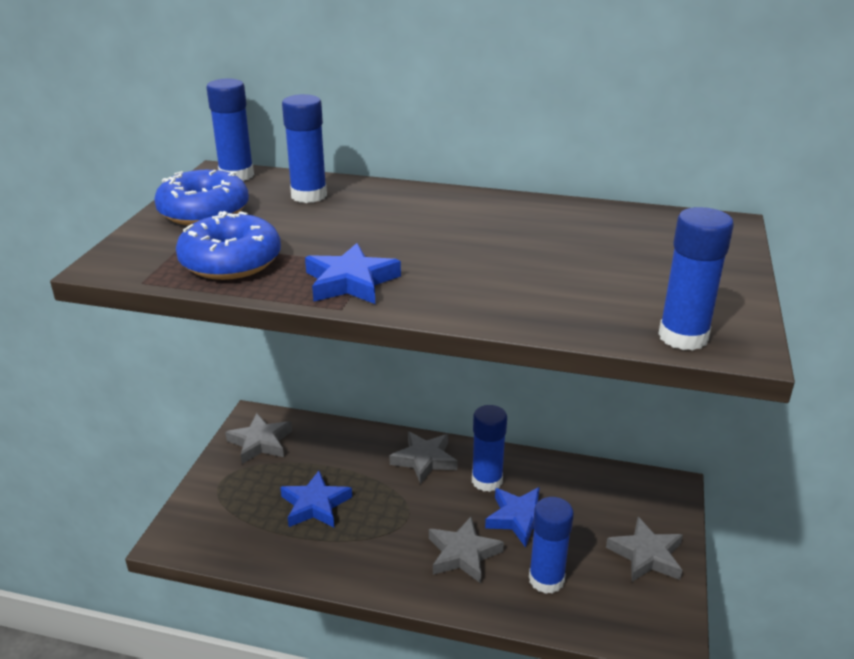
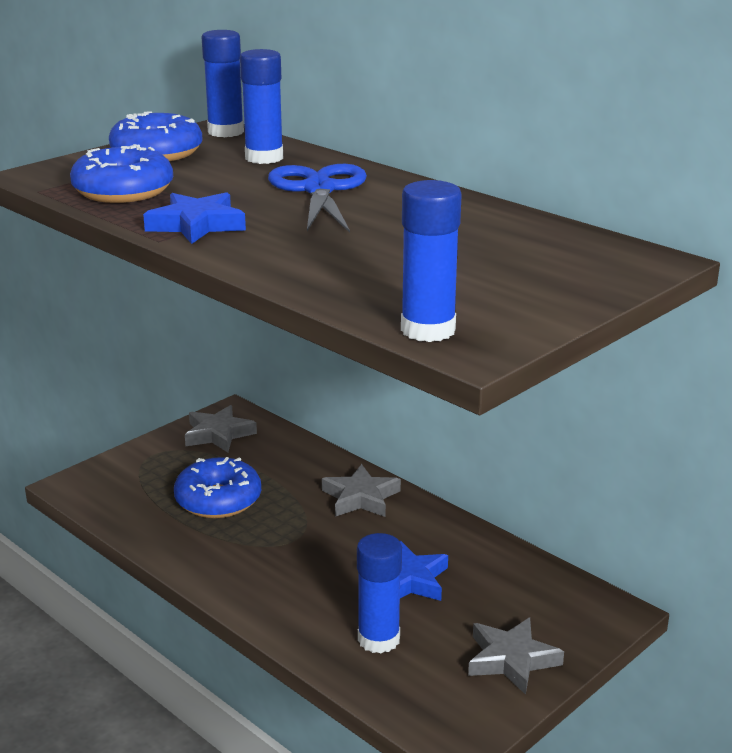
camera: 30 degrees right, 5 degrees down
blue star [280,471,352,527] -> blue donut [174,457,261,518]
grey star [429,517,504,583] -> none
blue glue stick [472,405,507,492] -> none
none -> blue scissors [268,164,367,233]

